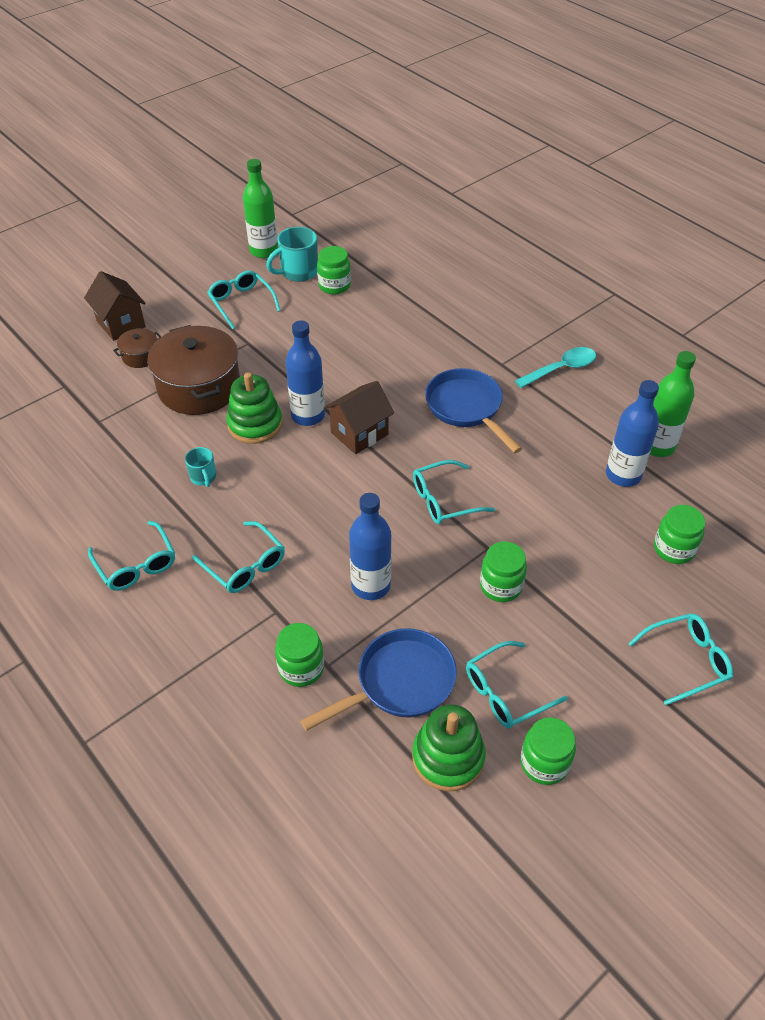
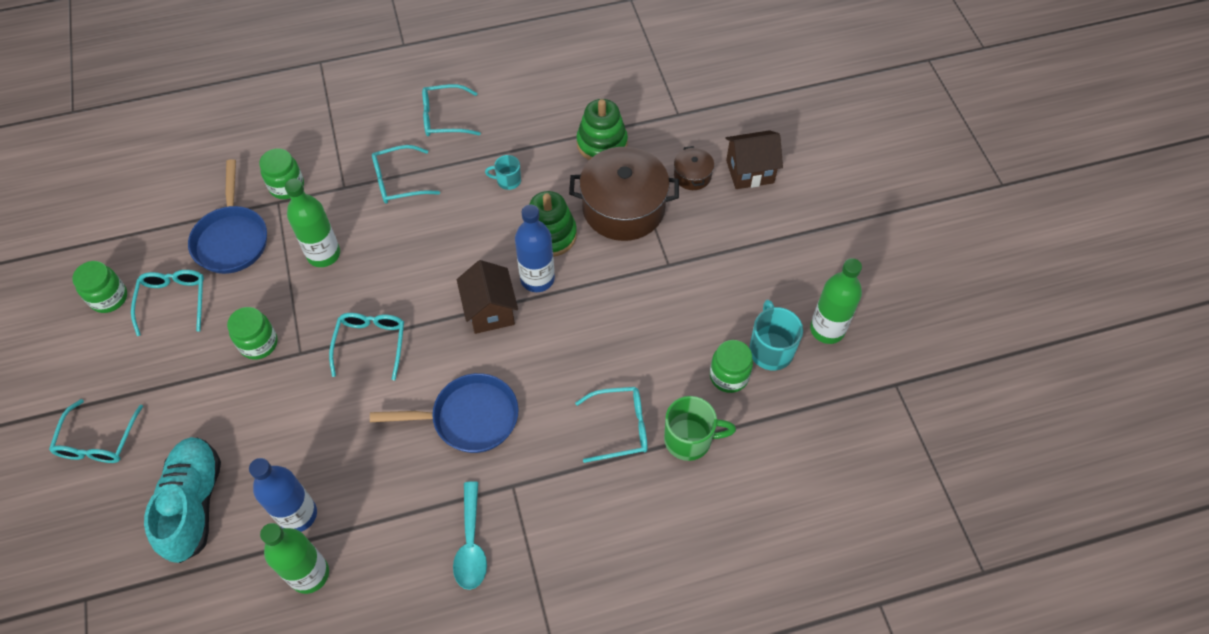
camera: 115 degrees right, 10 degrees up
turquoise glasses [207,270,281,329] -> turquoise glasses moved to [575,387,647,463]
blue bottle [349,493,392,600] -> green bottle [285,179,340,267]
green stacking toy [412,704,486,791] -> green stacking toy moved to [576,99,628,160]
green jar [654,505,705,564] -> turquoise shoe [144,437,221,563]
none -> green mug [664,396,736,461]

